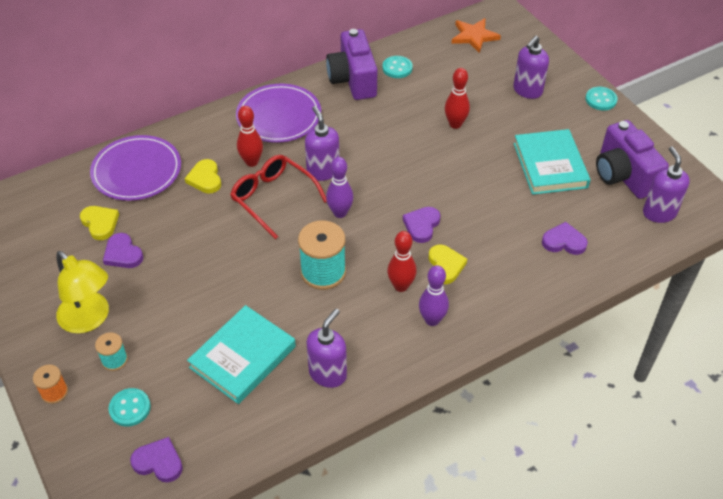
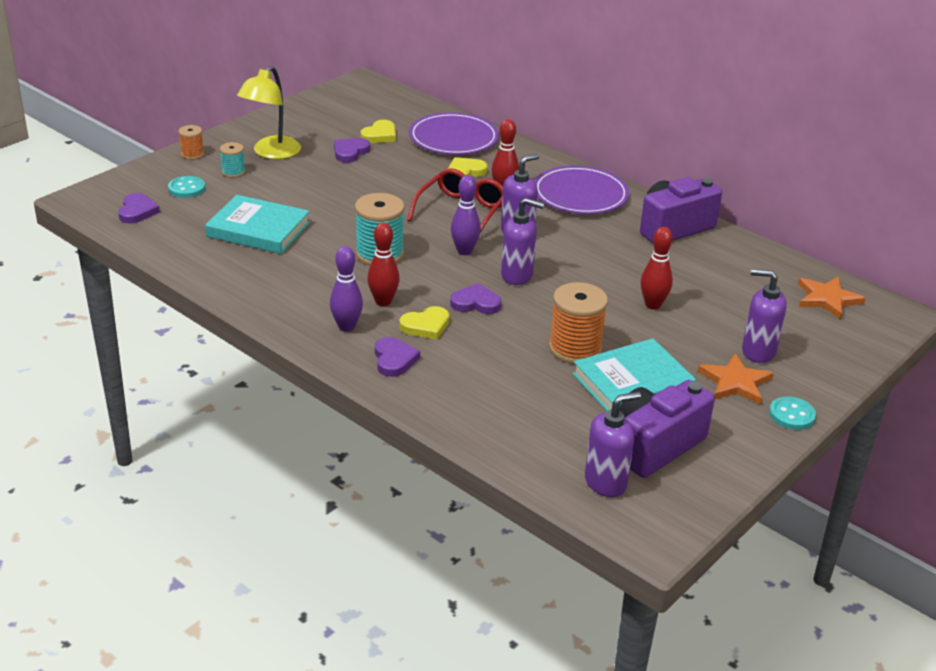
camera: 70 degrees right, 15 degrees down
purple soap dispenser [306,309,347,388] -> purple soap dispenser moved to [501,198,544,285]
turquoise button [382,56,413,78] -> none
purple heart [542,222,588,255] -> purple heart moved to [375,337,420,377]
none -> orange spool [549,282,608,364]
none -> orange star [698,354,774,405]

